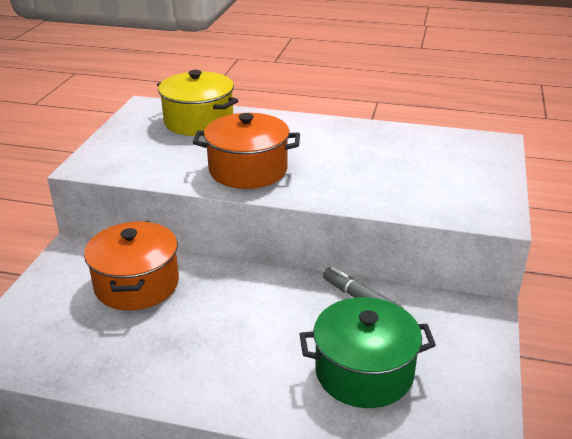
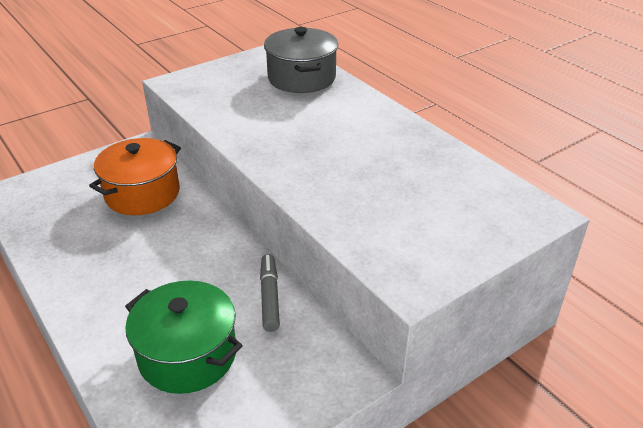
camera: 40 degrees right, 5 degrees up
yellow pot [157,70,238,136] -> grey pot [264,27,338,93]
orange pot [193,113,300,189] -> none

